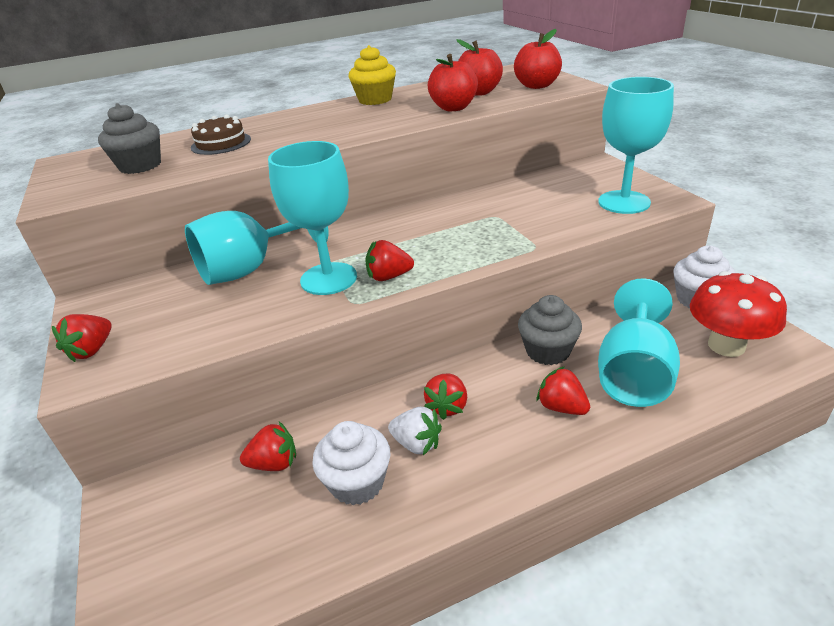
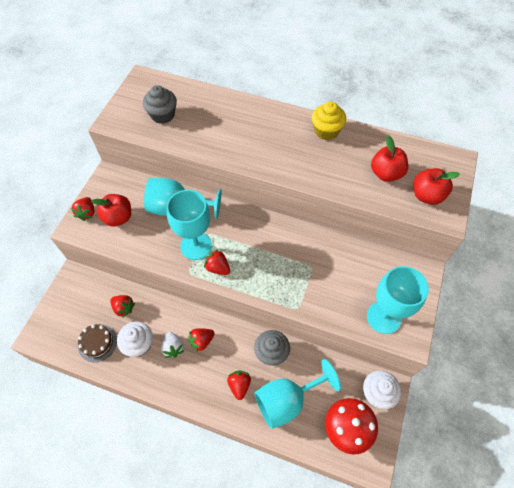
camera: 40 degrees right, 25 degrees up
red strawberry [52,314,112,362] -> red strawberry turned 60 degrees counterclockwise [71,197,94,221]
brown cake [191,114,251,155] -> brown cake moved to [78,324,117,362]
red apple [428,54,478,111] -> red apple moved to [91,194,131,227]

